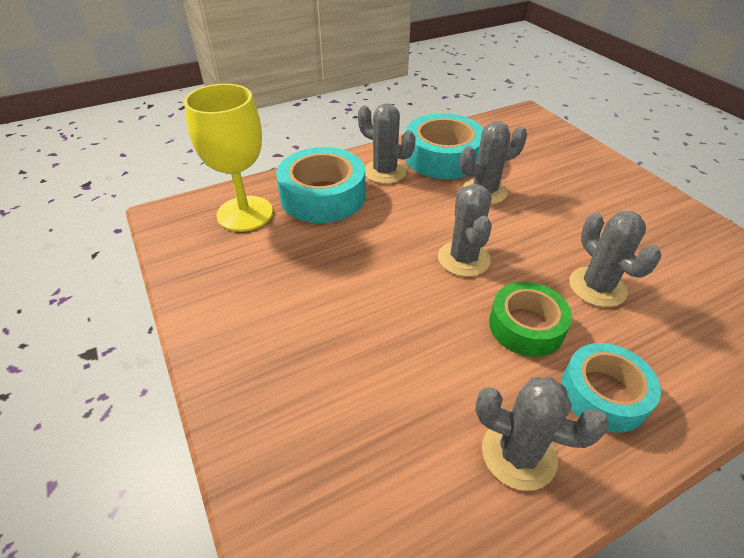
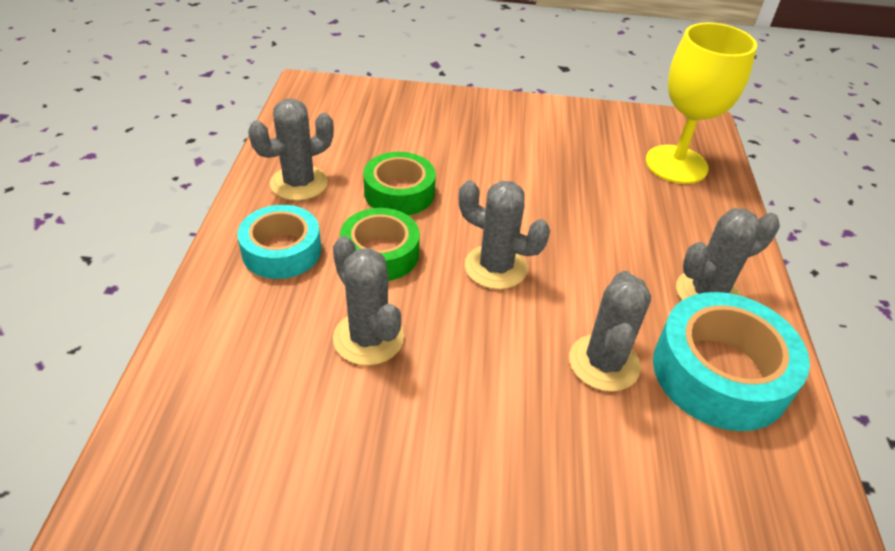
camera: 120 degrees right, 0 degrees up
turquoise tape [276,147,366,223] -> none
grey cactus [569,211,661,307] -> grey cactus turned 45 degrees clockwise [333,236,404,366]
none -> green tape [363,152,436,215]

